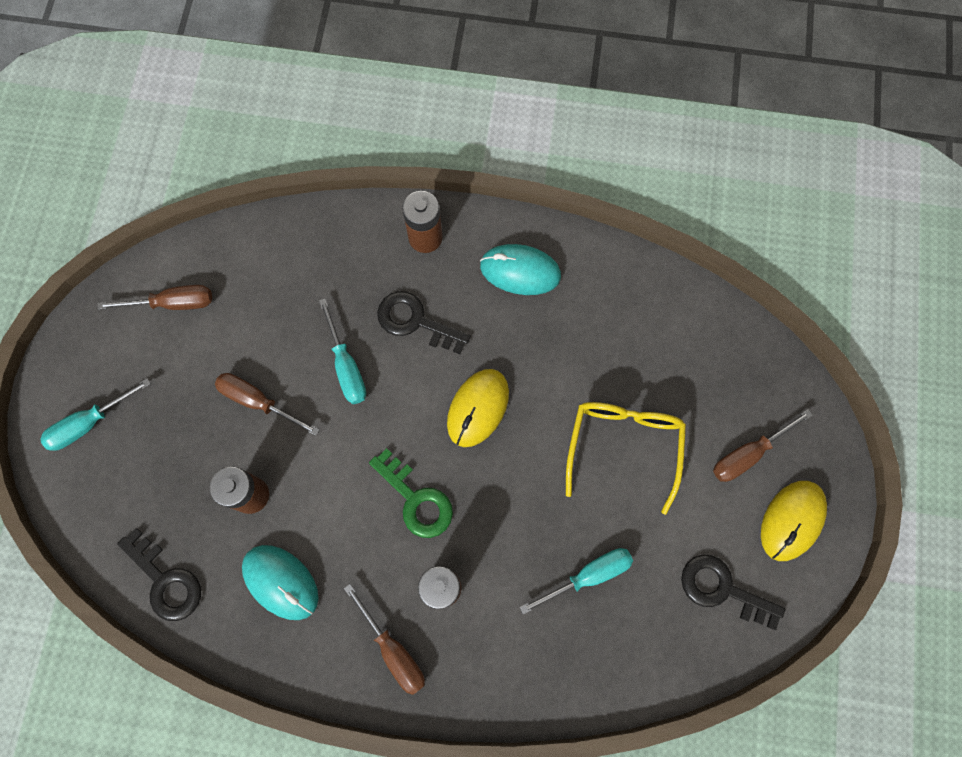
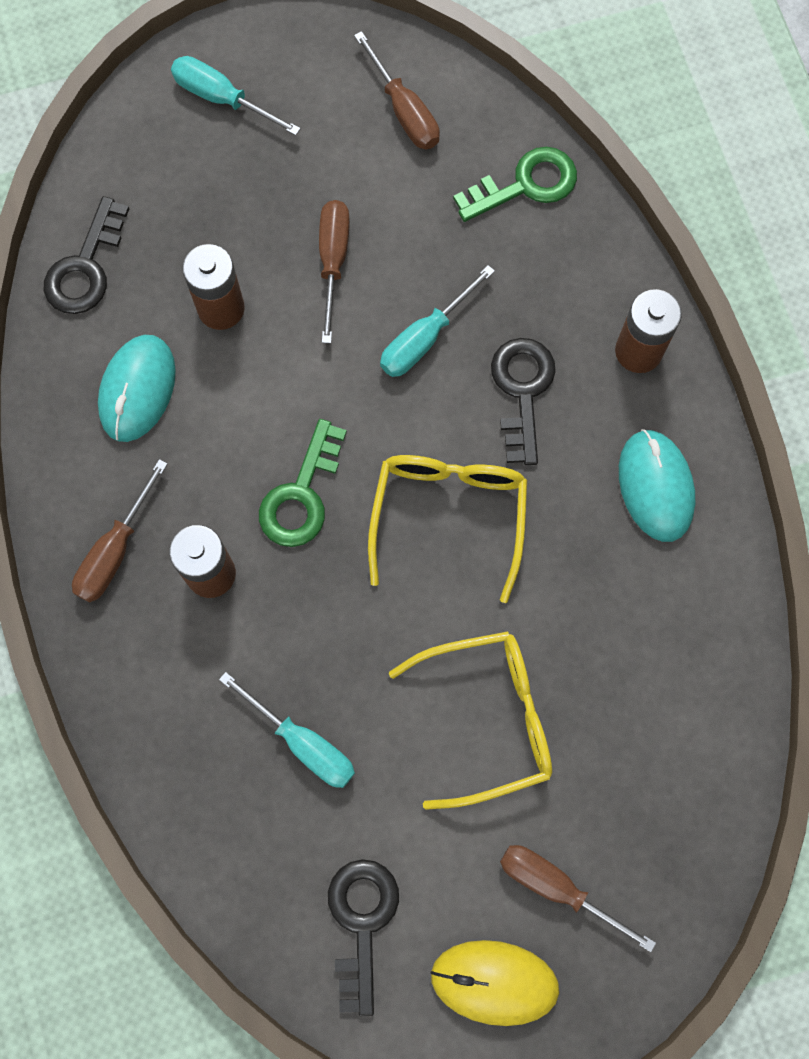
camera: 65 degrees right, 0 degrees up
yellow mouse [447,369,509,447] -> yellow glasses [368,455,527,603]
none -> green key [453,147,577,222]

